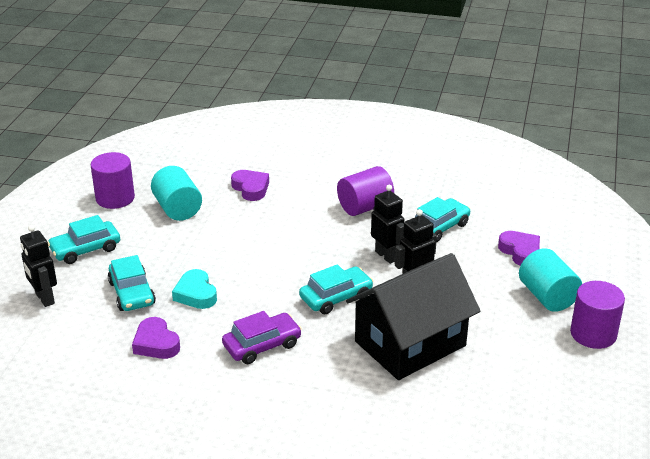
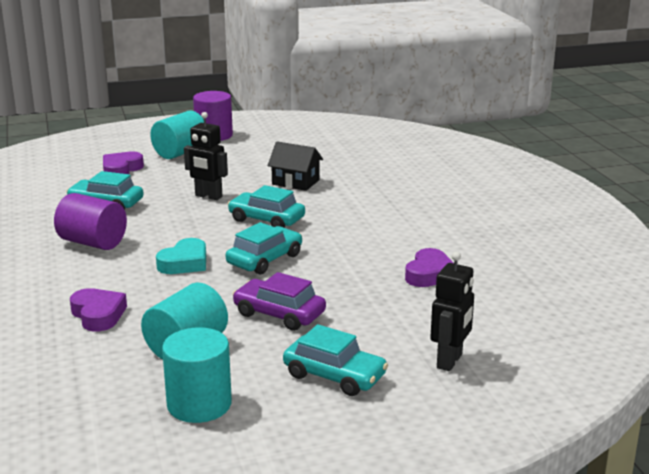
camera: 120 degrees left, 10 degrees down
purple cylinder [91,152,135,209] -> turquoise cylinder [162,327,232,423]
turquoise car [108,255,156,311] -> turquoise car moved to [226,222,302,274]
turquoise heart [172,269,217,309] -> turquoise heart moved to [156,238,206,274]
purple car [222,311,302,364] -> purple car moved to [233,272,326,331]
purple heart [231,170,269,201] -> purple heart turned 120 degrees clockwise [70,288,127,331]
black house [346,253,480,380] -> black house [268,141,323,191], size x0.49
black robot [371,185,405,264] -> none

